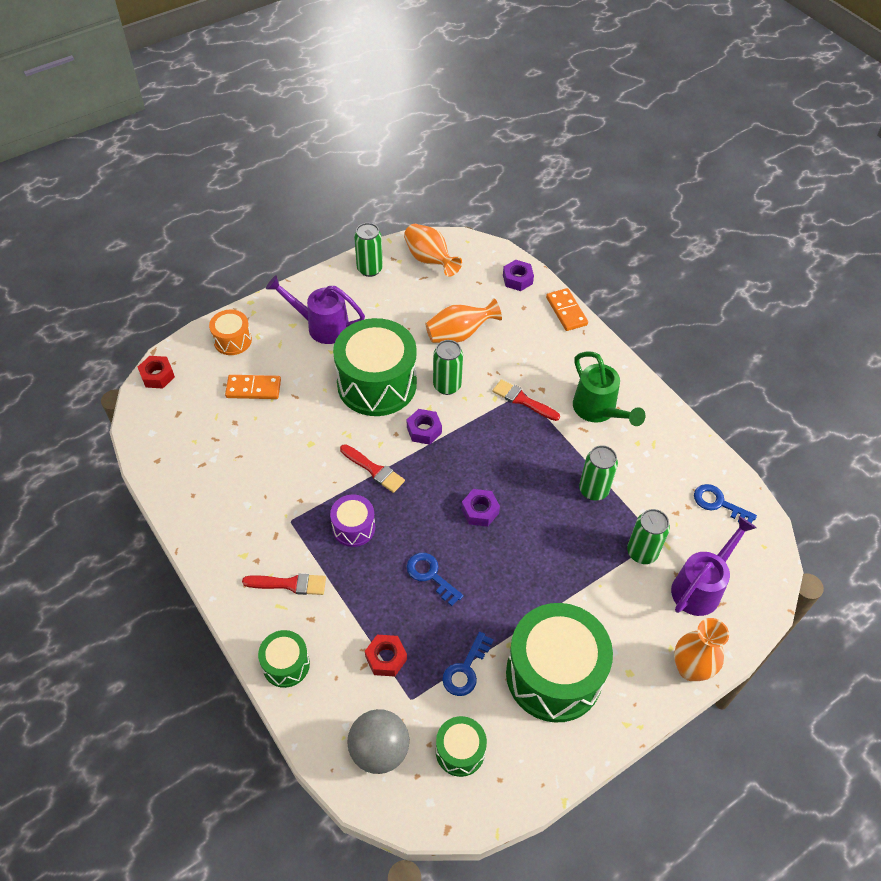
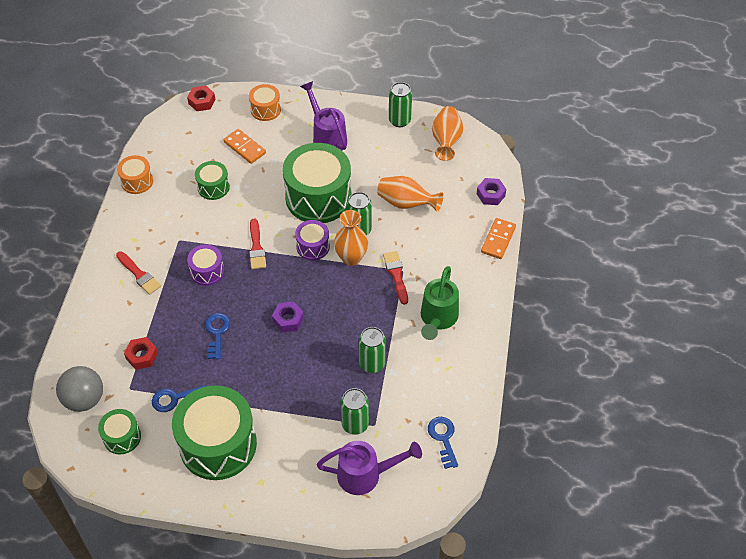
camera: 45 degrees right, 0 degrees up
green drum [258,630,310,688] -> green drum moved to [195,161,230,200]
purple nut [407,409,442,445] -> purple drum [295,220,330,260]
orange vase [674,618,729,681] -> orange vase moved to [334,210,368,266]
none -> orange drum [117,155,153,194]

